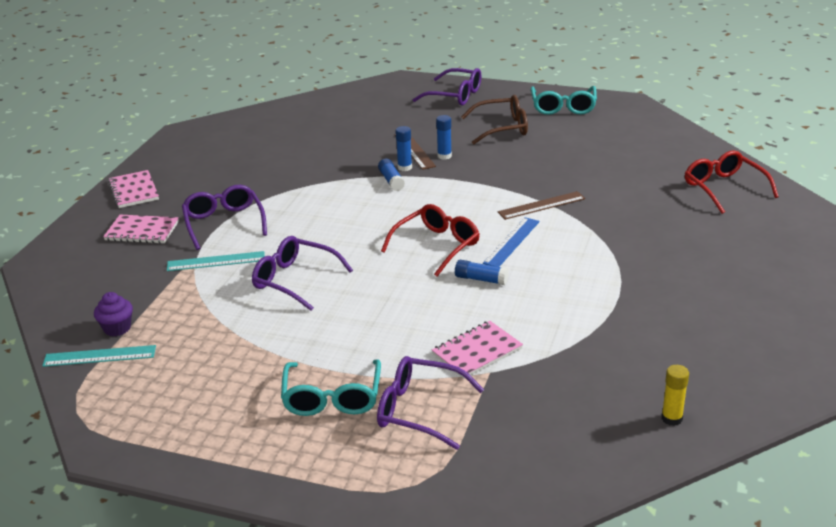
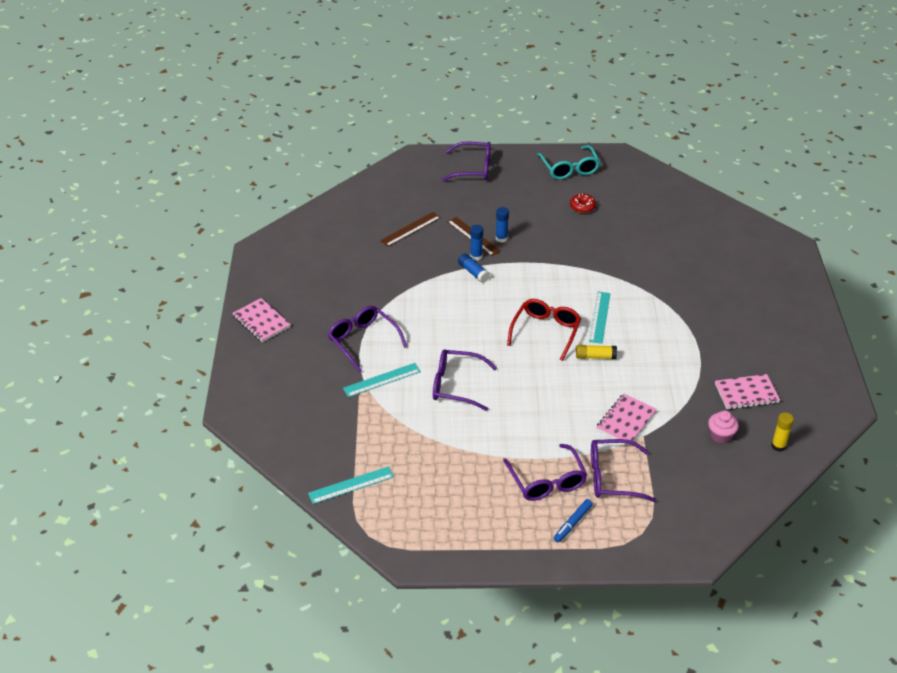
camera: 20 degrees left, 10 degrees up
purple cupcake [94,292,133,336] -> none
pink notebook [103,215,179,244] -> pink notebook moved to [715,374,780,410]
turquoise glasses [281,359,381,416] -> purple glasses [503,444,587,501]
blue glue stick [455,260,509,285] -> yellow glue stick [576,345,617,359]
brown glasses [461,95,528,144] -> none
blue ruler [483,217,540,267] -> turquoise ruler [589,292,611,344]
brown ruler [498,191,585,220] -> brown ruler moved to [380,212,441,247]
red glasses [685,150,779,214] -> none
none -> blue marker [554,499,593,542]
none -> red donut [570,194,596,213]
none -> pink cupcake [708,411,739,443]

